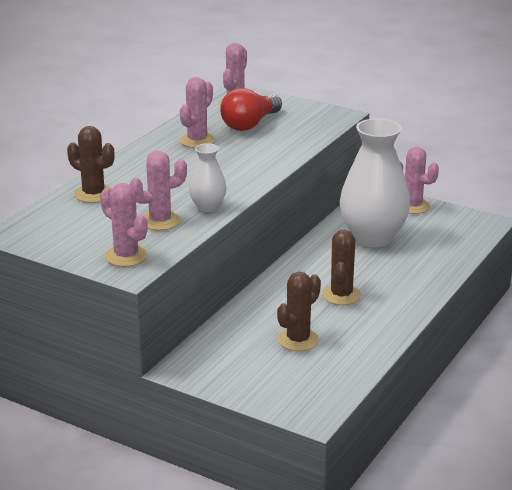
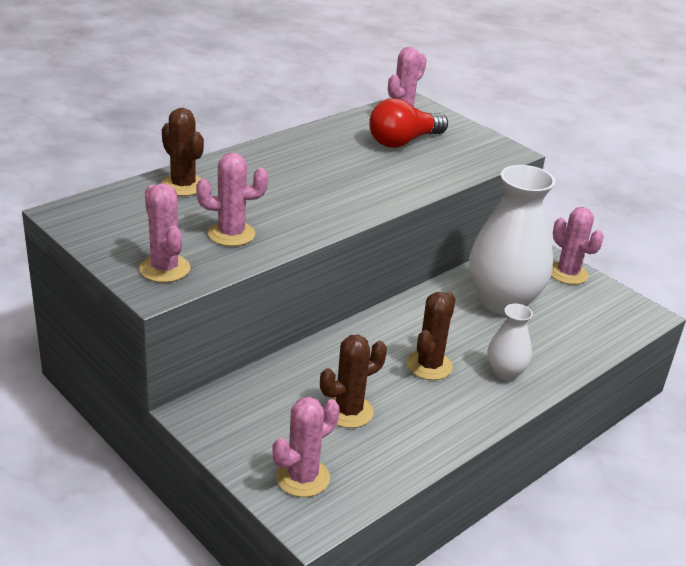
camera: 15 degrees right, 5 degrees up
pink cactus [180,77,215,148] -> pink cactus moved to [272,397,340,497]
white vase [189,143,227,212] -> white vase moved to [487,304,533,381]

